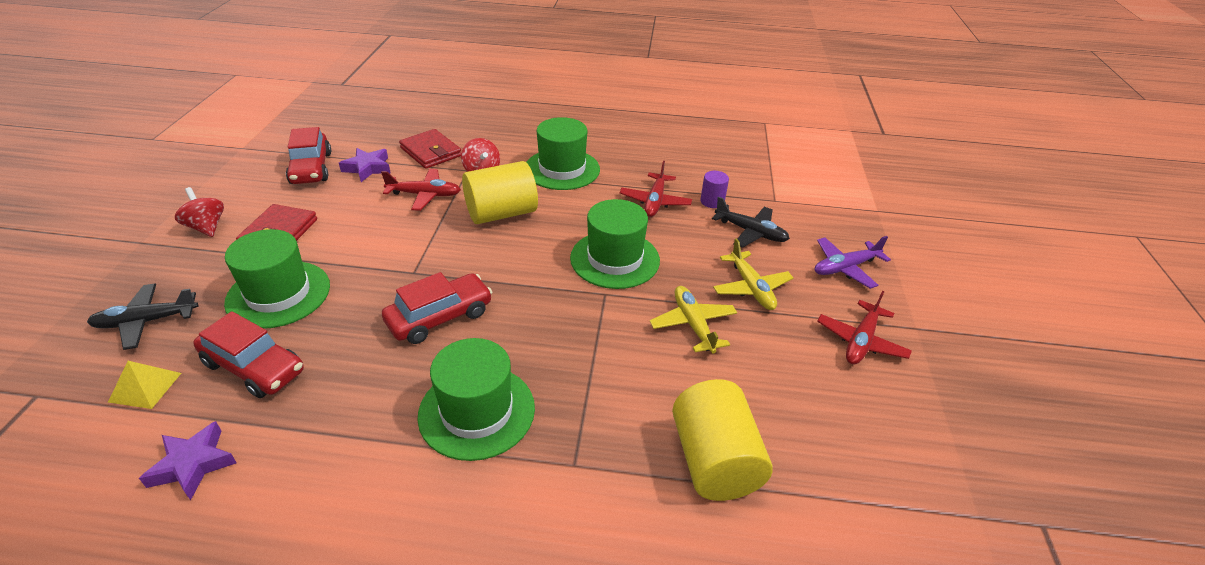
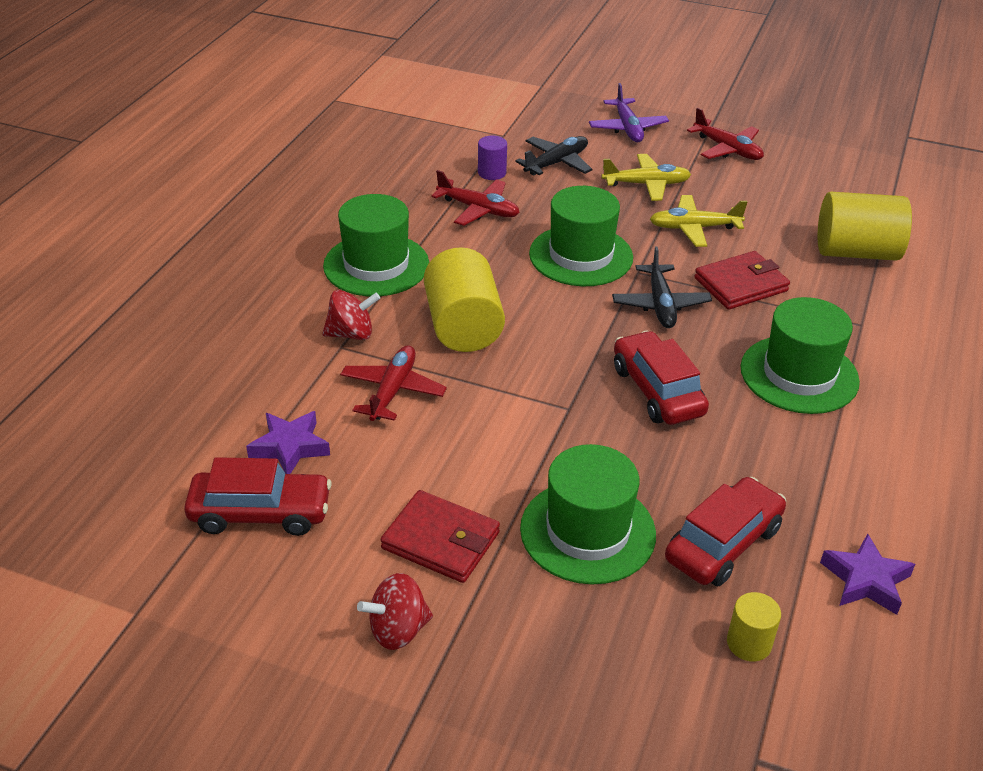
camera: 75 degrees left, 0 degrees up
black plane [87,283,198,350] -> black plane moved to [612,246,712,328]
yellow pyramid [108,361,181,409] -> yellow cylinder [727,592,781,662]
red wallet [399,129,461,169] -> red wallet moved to [694,251,790,310]

